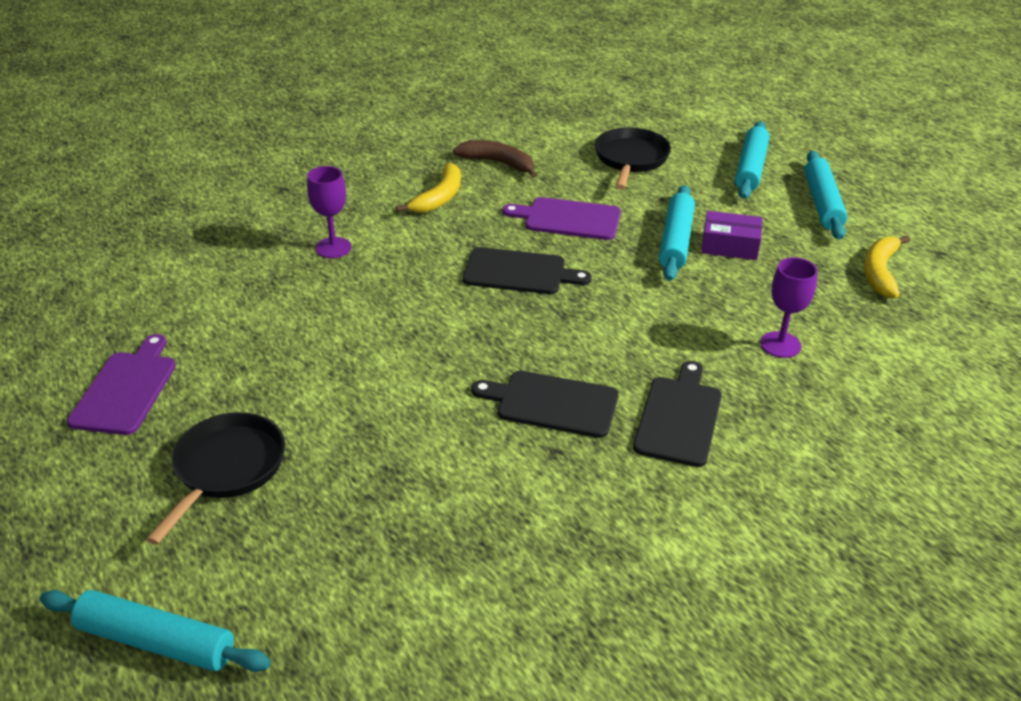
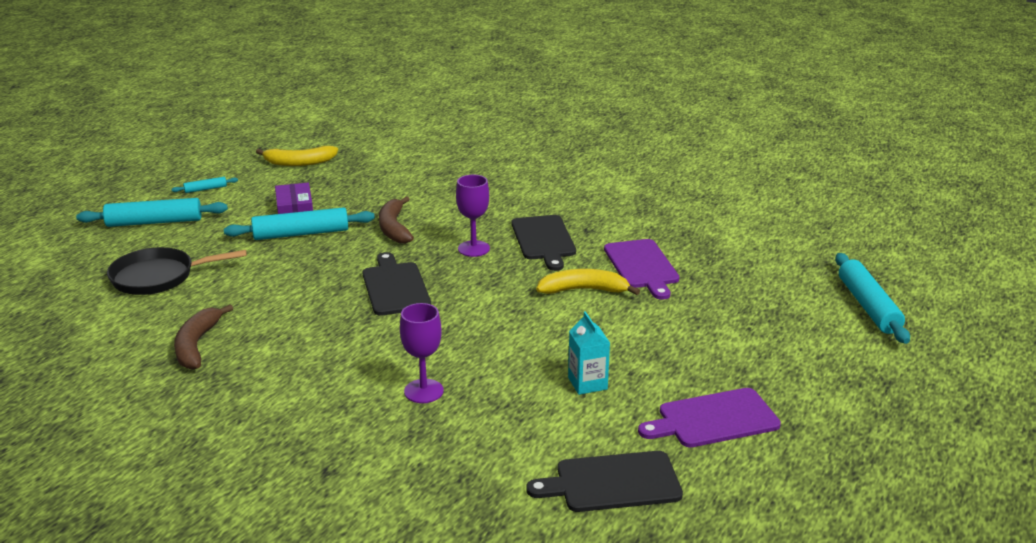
camera: 115 degrees left, 10 degrees down
black pan [146,412,285,545] -> none
yellow banana [396,163,461,213] -> yellow banana moved to [536,269,640,295]
purple cutting board [503,197,621,240] -> purple cutting board moved to [604,239,679,300]
black cutting board [633,361,722,467] -> black cutting board moved to [526,451,683,512]
purple goblet [760,257,818,358] -> purple goblet moved to [456,175,490,257]
turquoise rolling pin [804,151,847,239] -> turquoise rolling pin [171,177,238,193], size x0.48
none -> brown banana [379,196,414,244]
none -> turquoise carton [568,311,610,395]

